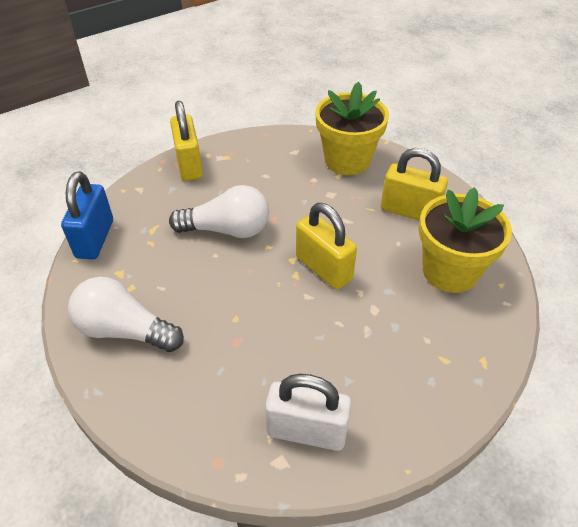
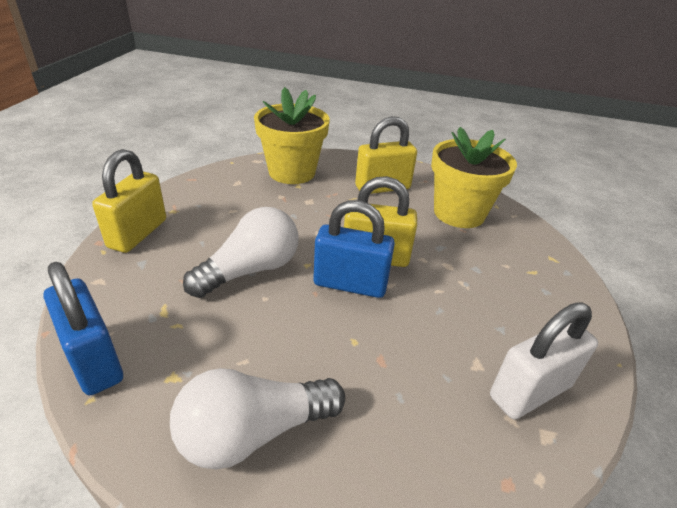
camera: 45 degrees left, 10 degrees down
yellow padlock [170,101,203,181] -> yellow padlock turned 75 degrees clockwise [92,149,166,253]
none -> blue padlock [313,200,395,298]

